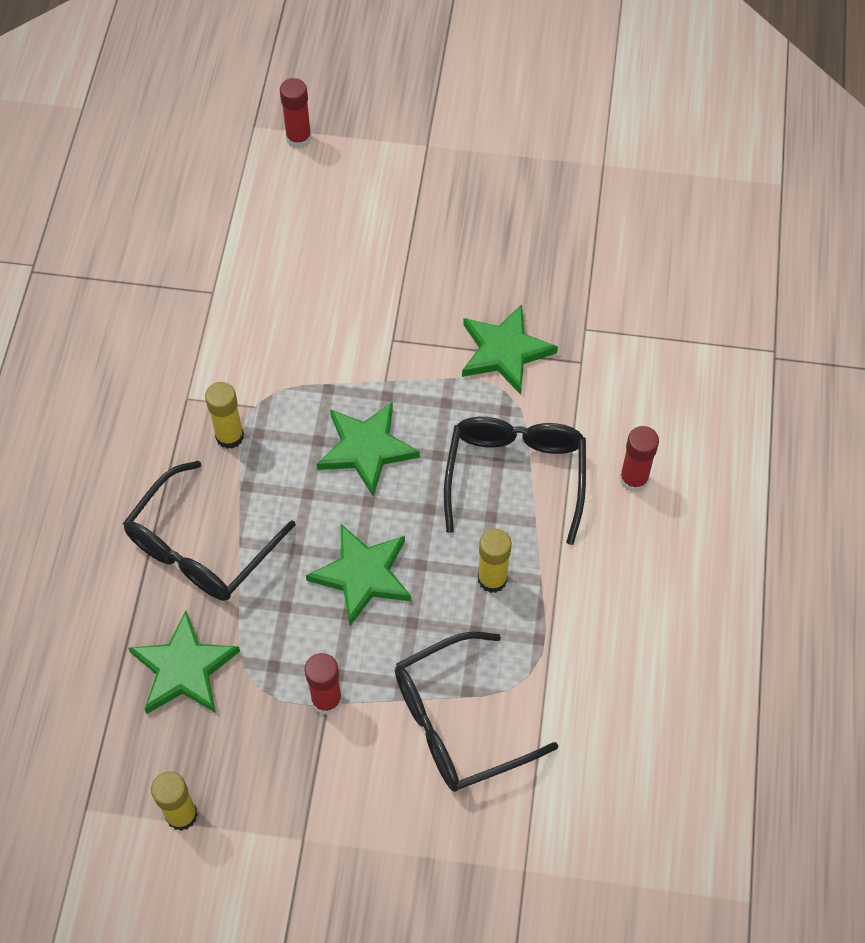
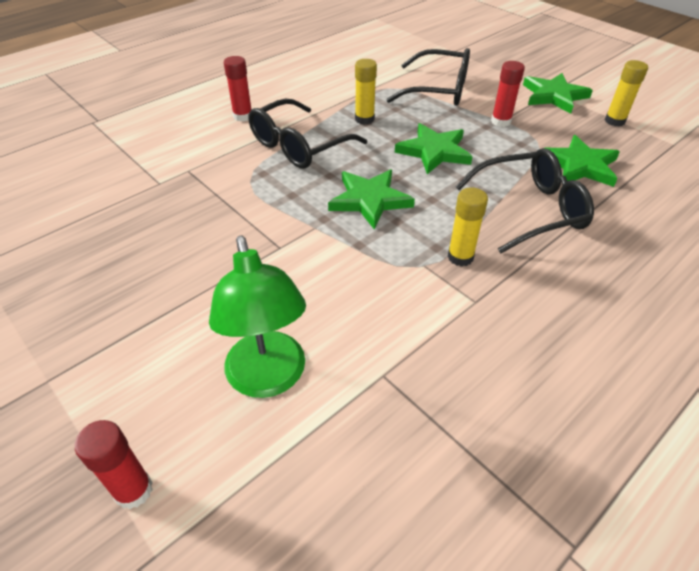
camera: 140 degrees left, 15 degrees down
green star [462,304,558,395] -> green star moved to [523,73,593,114]
none -> green lamp [209,235,306,398]

